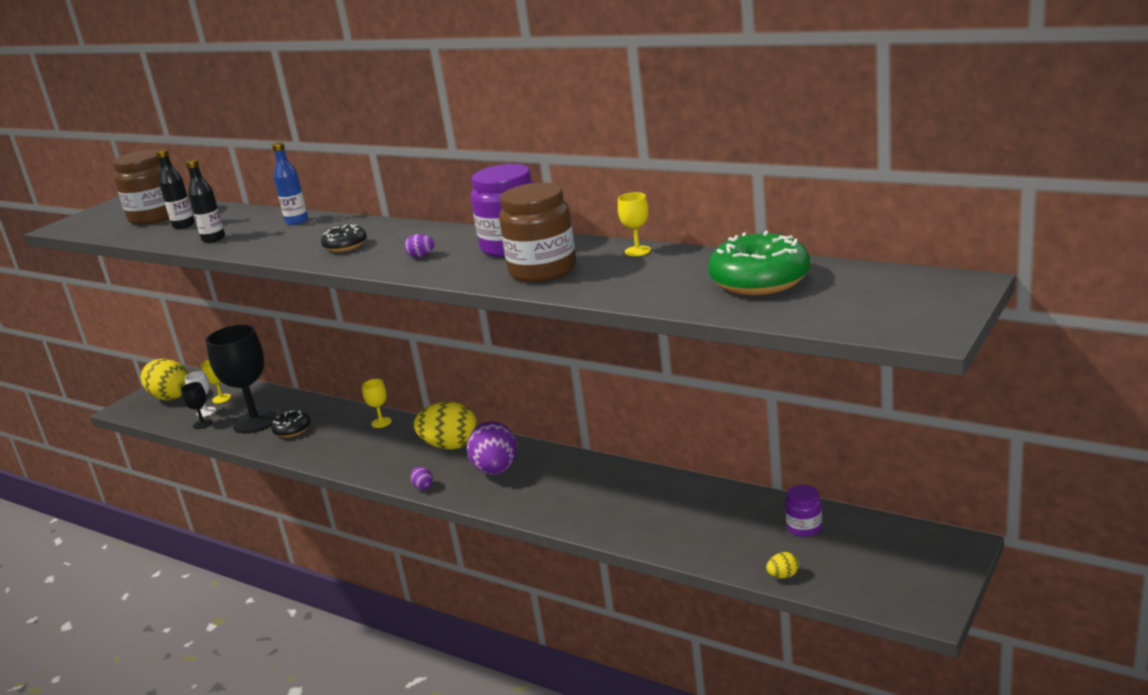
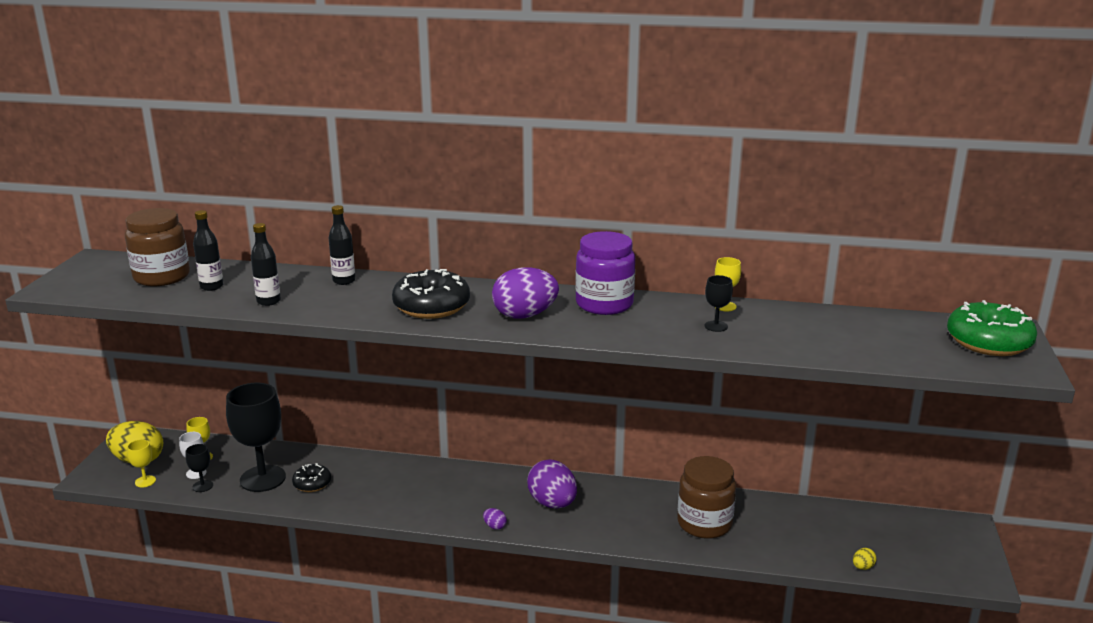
camera: 25 degrees left, 0 degrees up
blue bottle [272,142,308,225] -> black bottle [329,205,355,285]
black donut [321,224,367,252] -> black donut [392,269,470,319], size x1.80
yellow goblet [362,379,392,428] -> yellow goblet moved to [127,439,156,487]
purple egg [404,234,435,257] -> purple egg [492,267,559,319], size x2.40
yellow egg [414,402,477,450] -> none
brown jar [499,183,576,282] -> brown jar moved to [677,456,736,539]
green donut [708,231,810,295] -> green donut moved to [947,300,1037,356]
purple jar [785,485,822,537] -> none
none -> black goblet [705,275,733,332]

